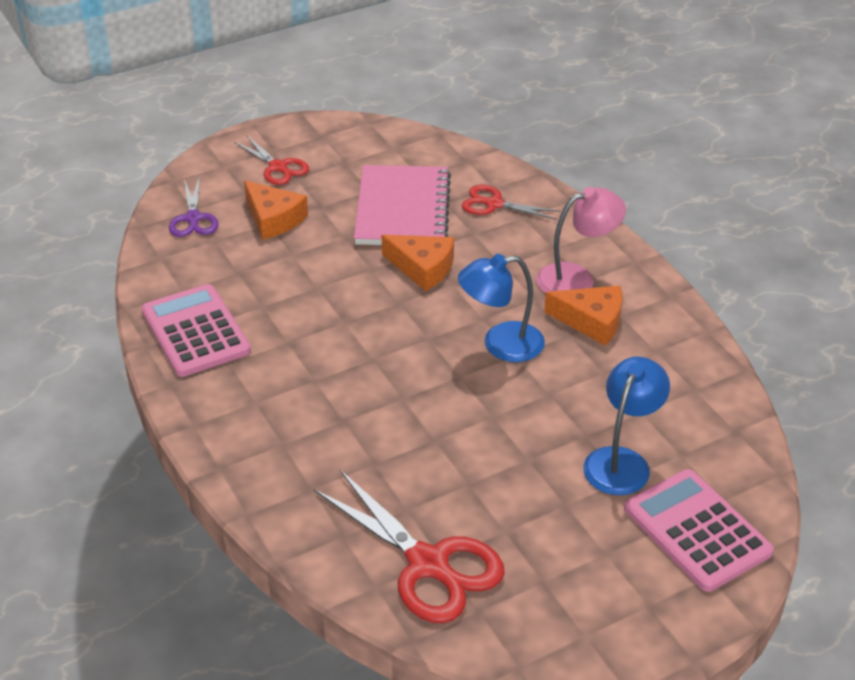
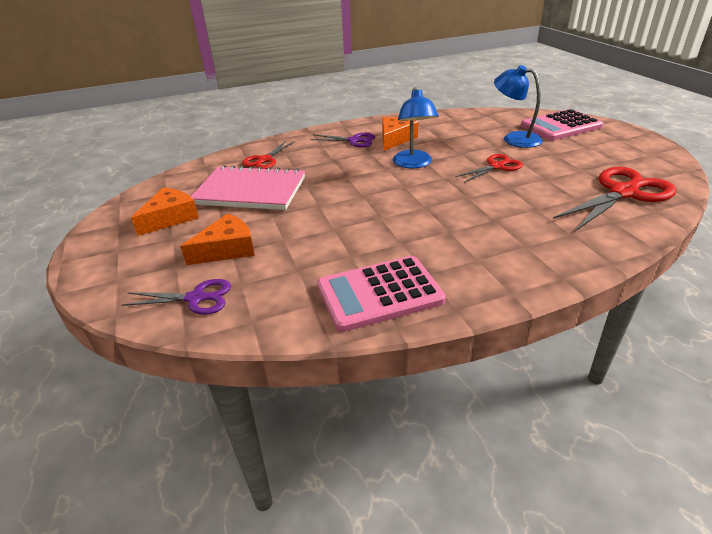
camera: 80 degrees left, 5 degrees down
red scissors [234,135,309,185] -> red scissors moved to [455,154,523,183]
orange cheese [382,235,454,291] -> orange cheese moved to [131,187,199,236]
pink lamp [536,187,626,294] -> purple scissors [310,133,375,147]

